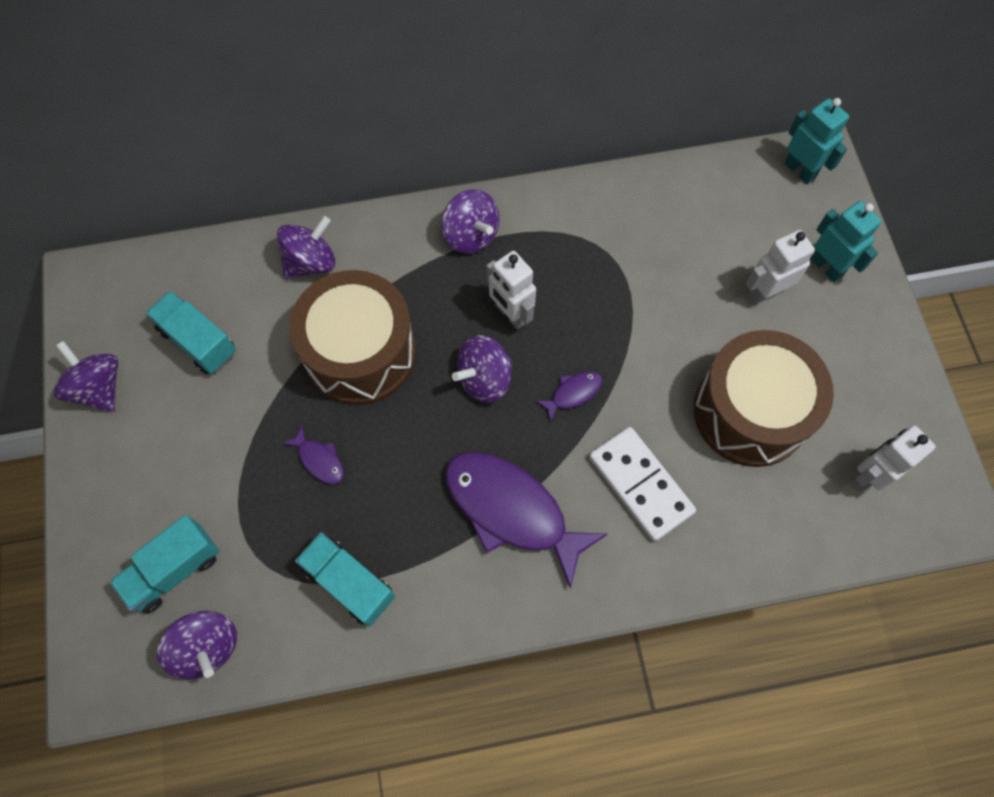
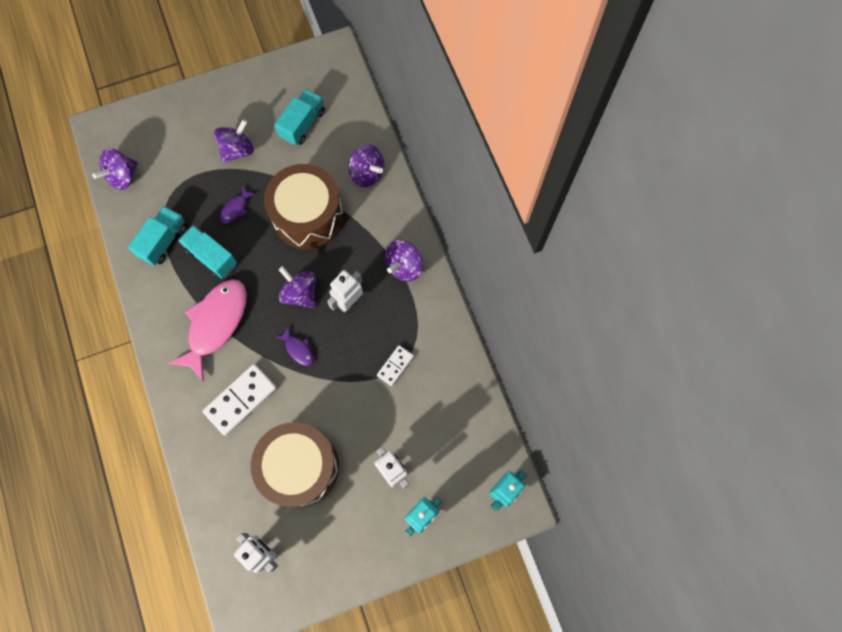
camera: 80 degrees right, 5 degrees up
purple spinning top [53,341,118,412] -> purple spinning top moved to [214,119,254,163]
turquoise truck [110,515,219,614] -> turquoise truck moved to [178,225,237,279]
purple fish [445,452,608,588] -> pink fish [168,279,247,382]
none -> white domino [377,345,414,386]

